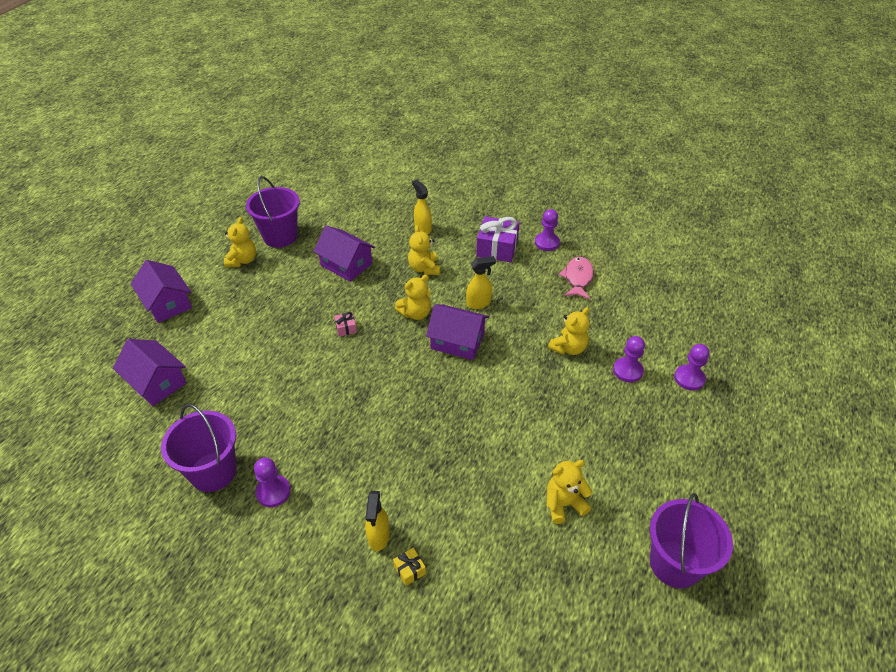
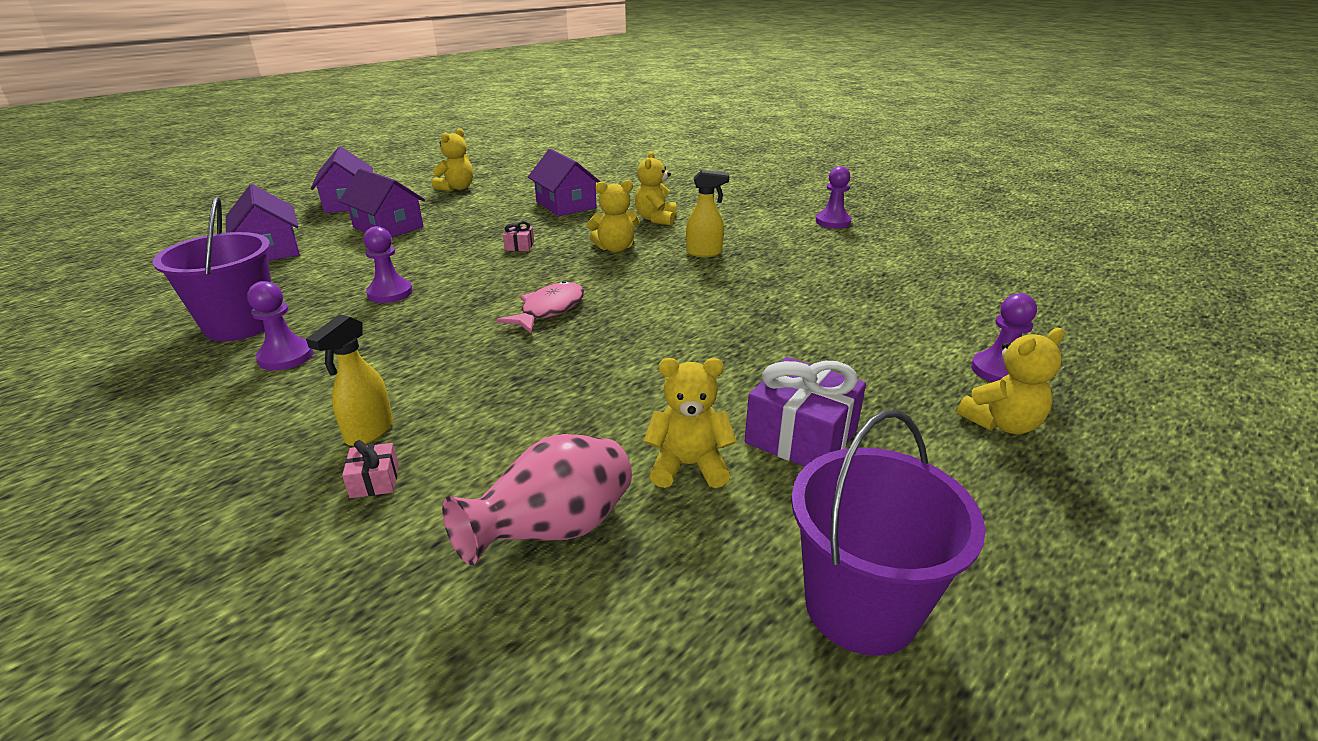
camera: 20 degrees right, 15 degrees down
purple bucket [246,176,300,248] -> none
yellow gift [393,548,426,586] -> pink gift [342,440,399,498]
yellow spray bottle [412,180,432,234] -> none
purple house [426,304,489,360] -> purple house moved to [339,168,425,238]
purple gift [476,216,520,262] -> purple gift moved to [745,357,866,467]
yellow teddy bear [548,307,590,355] -> yellow teddy bear moved to [957,328,1064,434]
pink fish [559,257,594,299] -> pink fish moved to [496,281,584,334]
purple pawn [613,336,645,382] -> purple pawn moved to [363,226,413,303]
none -> pink vase [442,434,632,565]

